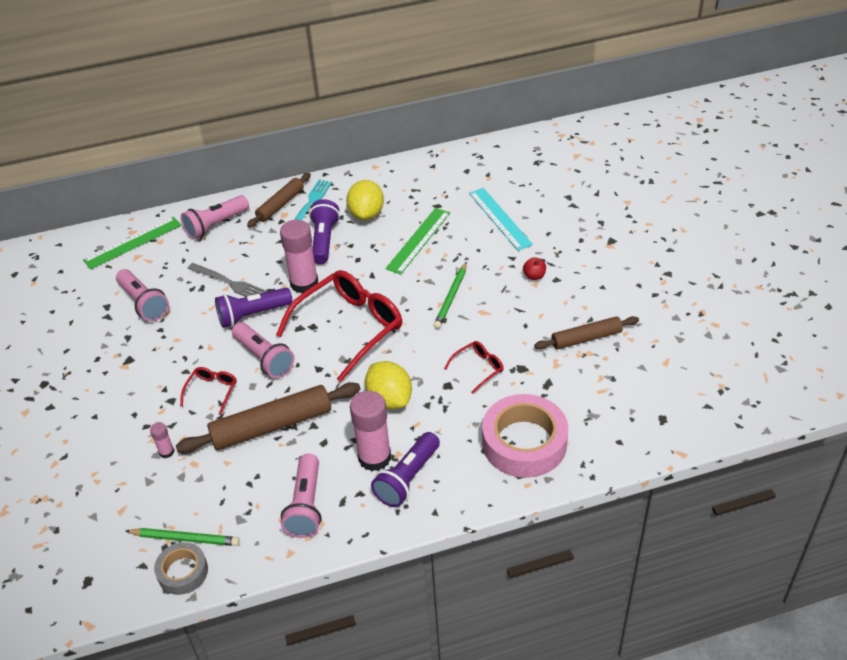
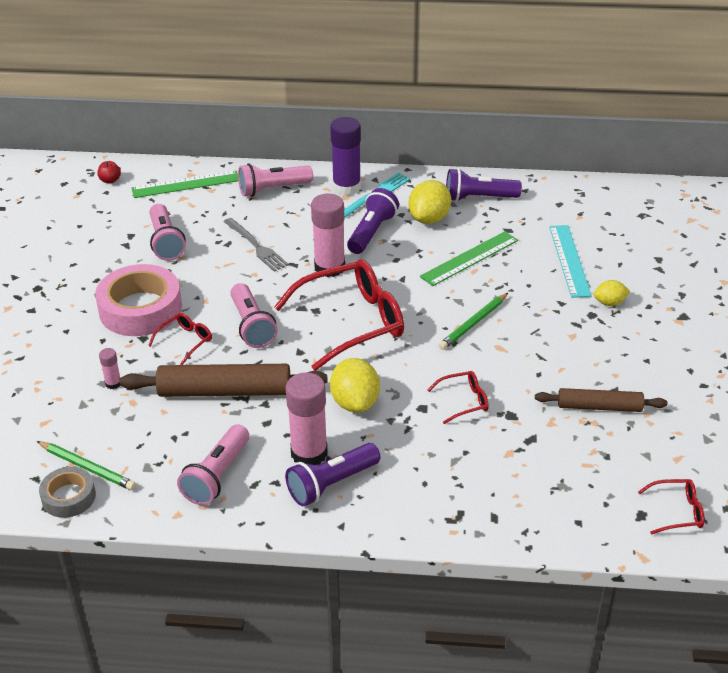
camera: 20 degrees right, 5 degrees down
purple flashlight [215,288,292,328] -> purple flashlight moved to [446,168,522,202]
brown rolling pin [247,173,311,228] -> purple glue stick [330,117,361,195]
pink tape [482,394,568,478] -> pink tape moved to [95,264,182,336]
red apple [523,257,546,280] -> red apple moved to [97,161,121,183]
none -> yellow lemon [594,280,630,306]
none -> red glasses [638,479,705,534]

